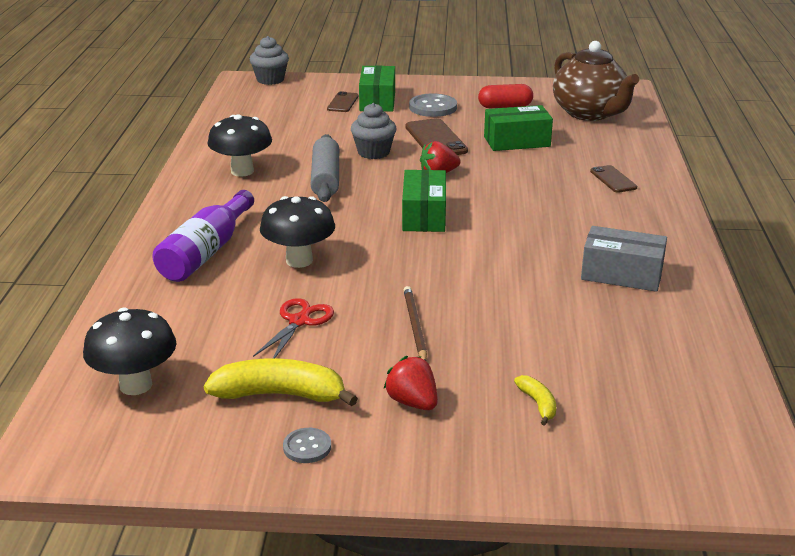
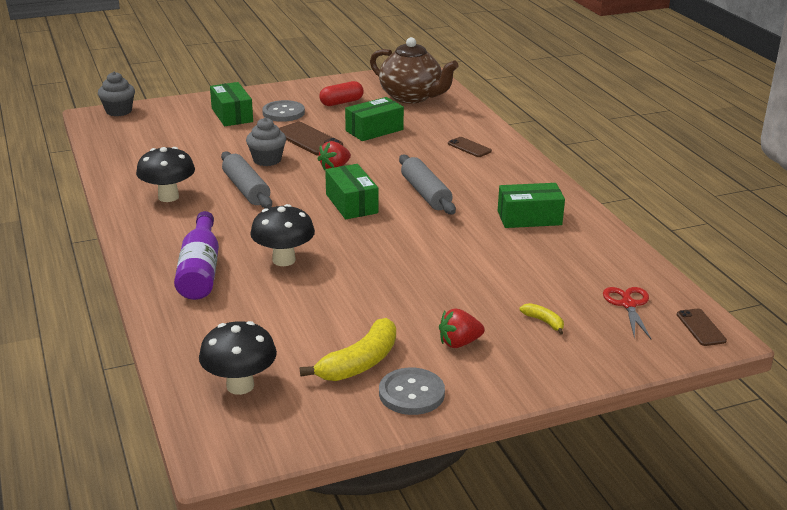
camera: 25 degrees left, 0 degrees up
yellow banana [204,358,358,406] -> yellow banana turned 150 degrees clockwise [300,318,396,381]
red scissors [253,298,334,358] -> red scissors moved to [603,287,651,339]
grey button [283,428,331,463] -> grey button [379,368,445,415], size x1.74
brown phone [327,91,358,112] -> brown phone moved to [677,309,727,346]
red strawberry [384,356,438,410] -> red strawberry turned 45 degrees counterclockwise [439,308,485,348]
brown pencil [404,286,427,361] -> none
grey box [581,226,667,292] -> green box [498,183,565,228]
none -> grey rolling pin [399,155,456,214]

